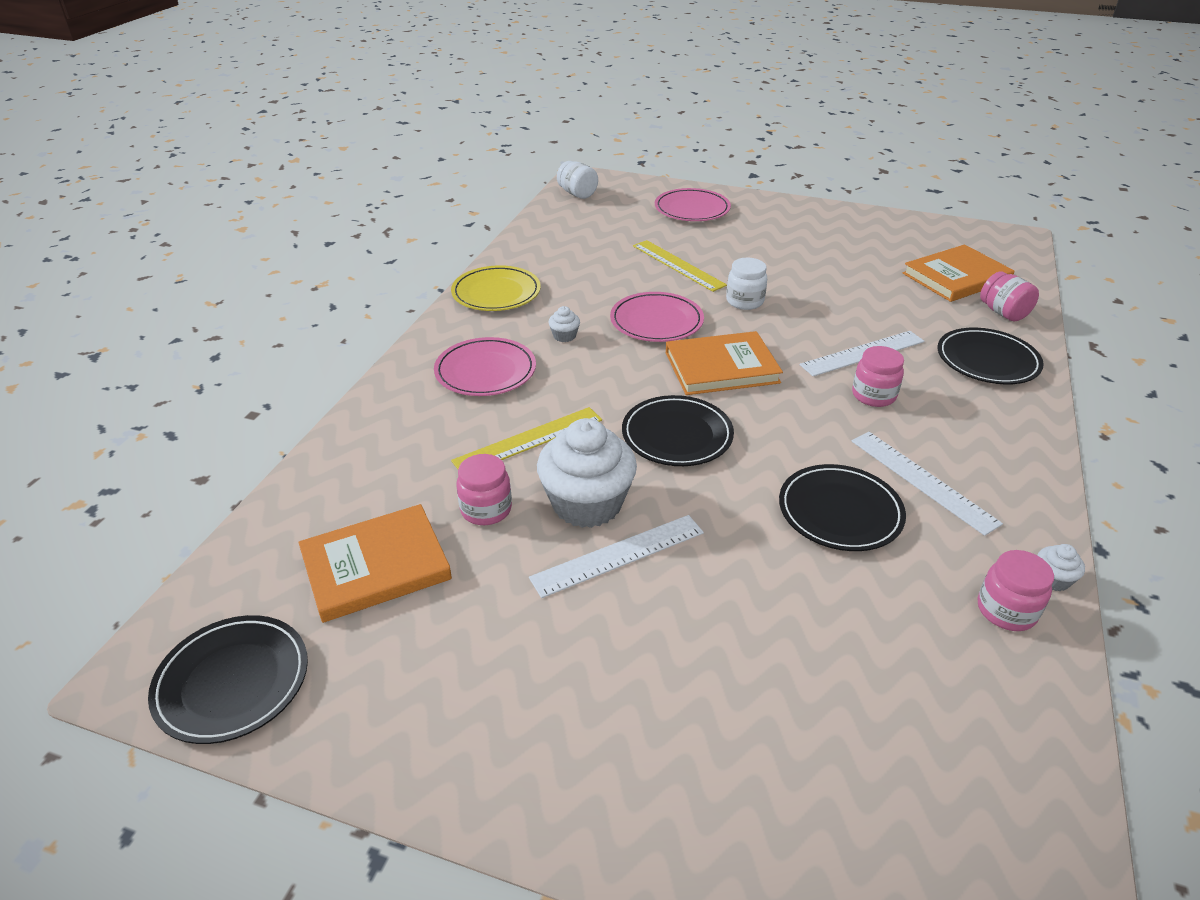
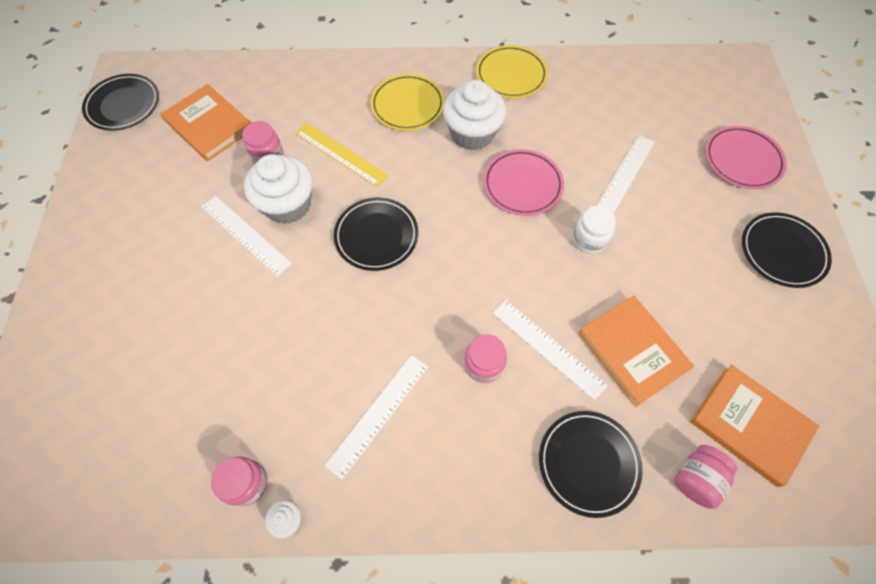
camera: 70 degrees right, 25 degrees up
pink plate [434,337,536,396] -> yellow plate [370,74,445,131]
white cupcake [548,306,580,342] -> white cupcake [443,80,506,150], size x2.41
white jar [557,161,598,199] -> none
yellow ruler [633,240,727,292] -> white ruler [596,135,655,214]
orange book [666,331,783,395] -> orange book moved to [578,296,695,407]
black plate [779,464,906,551] -> black plate moved to [742,212,832,288]

